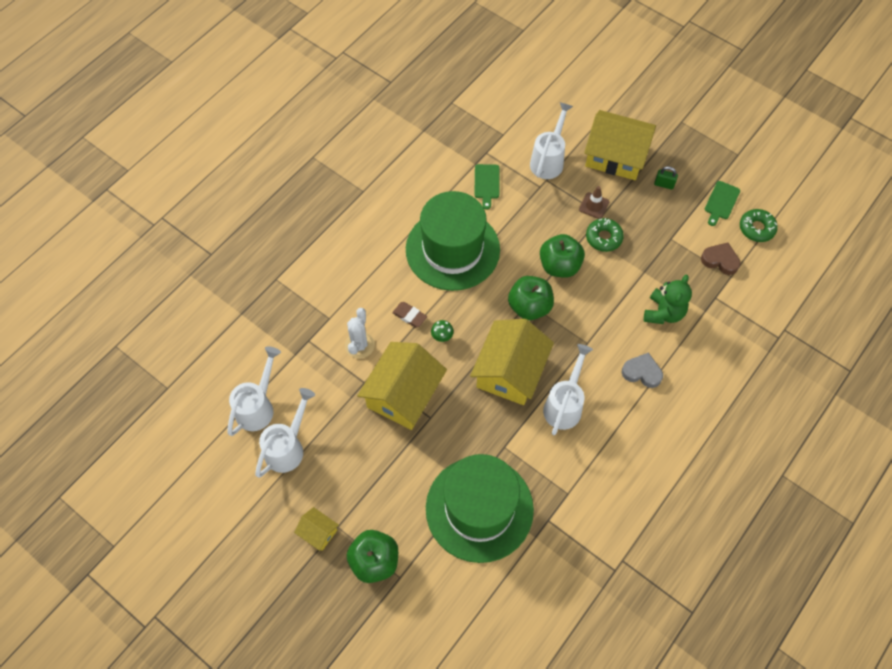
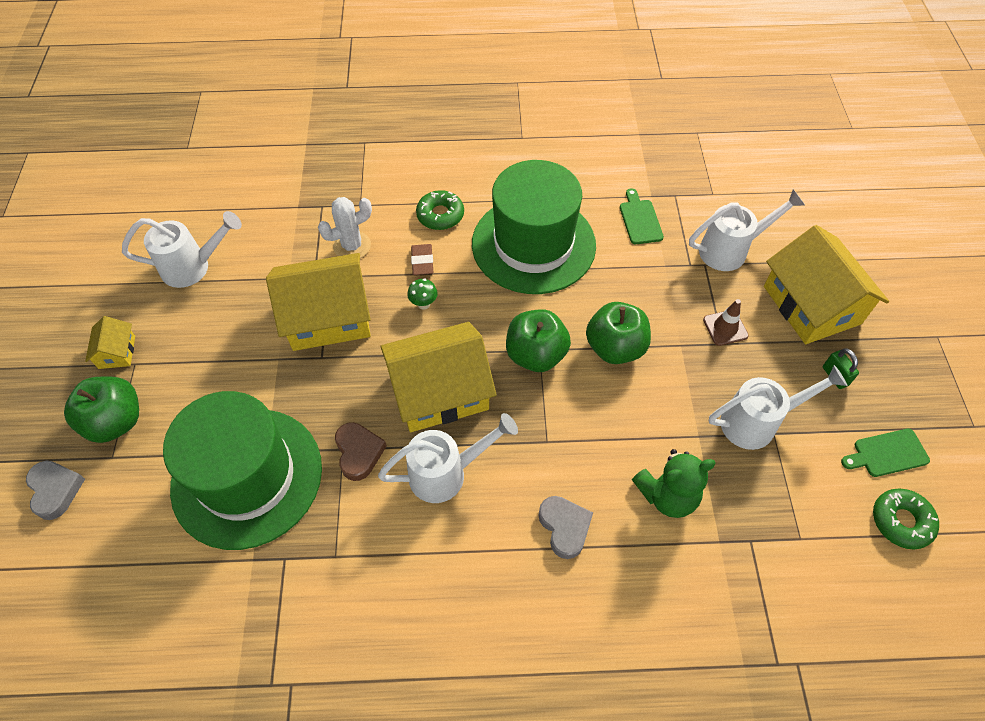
camera: 50 degrees right, 5 degrees down
white watering can [227,346,281,436] -> white watering can moved to [709,365,847,450]
green cutting board [474,164,499,210] -> green cutting board turned 120 degrees clockwise [620,188,664,244]
green donut [586,218,624,252] -> green donut moved to [416,190,464,230]
brown heart [701,242,741,275] -> brown heart moved to [335,422,387,481]
none -> grey heart [26,460,85,520]

